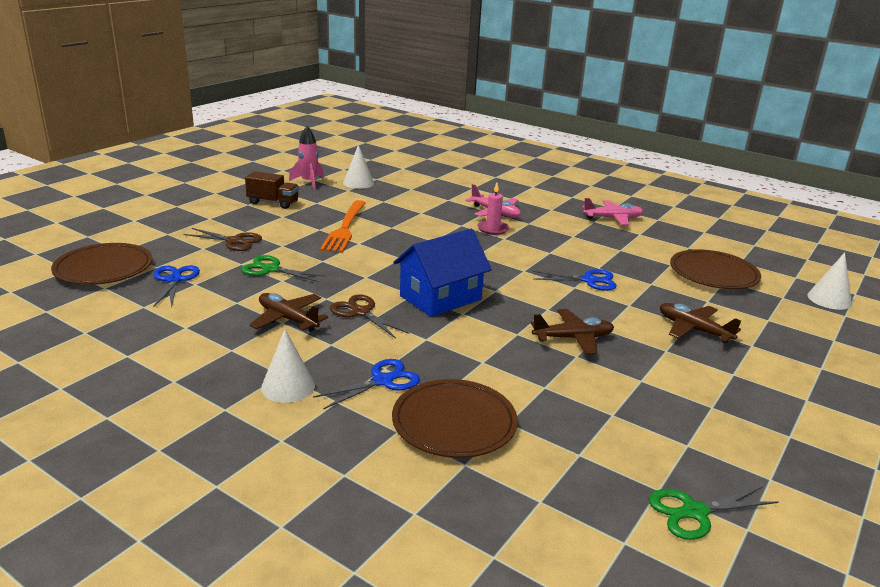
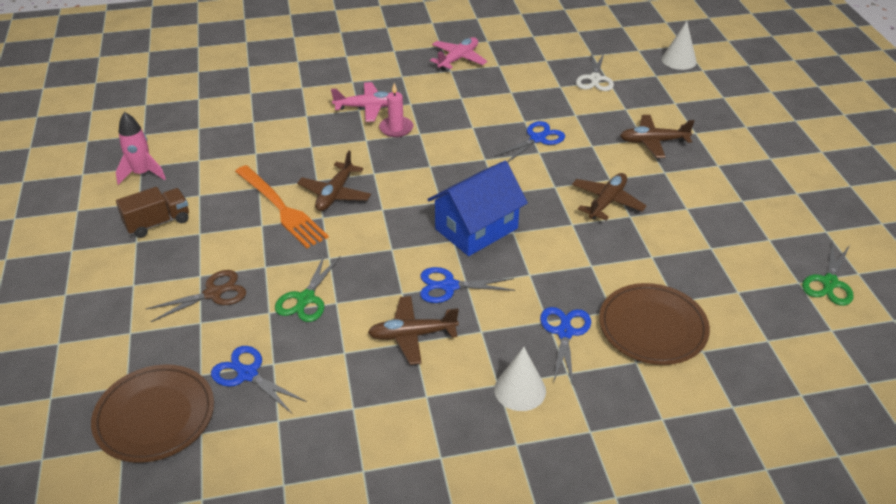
camera: 45 degrees left, 15 degrees up
green scissors [241,255,326,282] -> green scissors turned 45 degrees counterclockwise [275,253,341,322]
brown scissors [330,294,410,339] -> blue scissors [420,267,515,303]
white cone [343,144,374,189] -> none
blue house [393,229,492,317] -> blue house turned 45 degrees clockwise [427,161,528,256]
brown plate [670,249,761,289] -> white scissors [576,52,614,91]
none -> brown plane [297,150,371,211]

